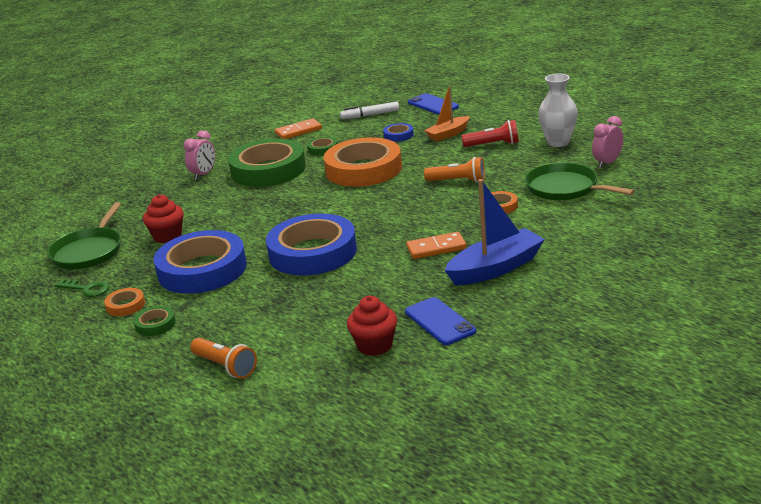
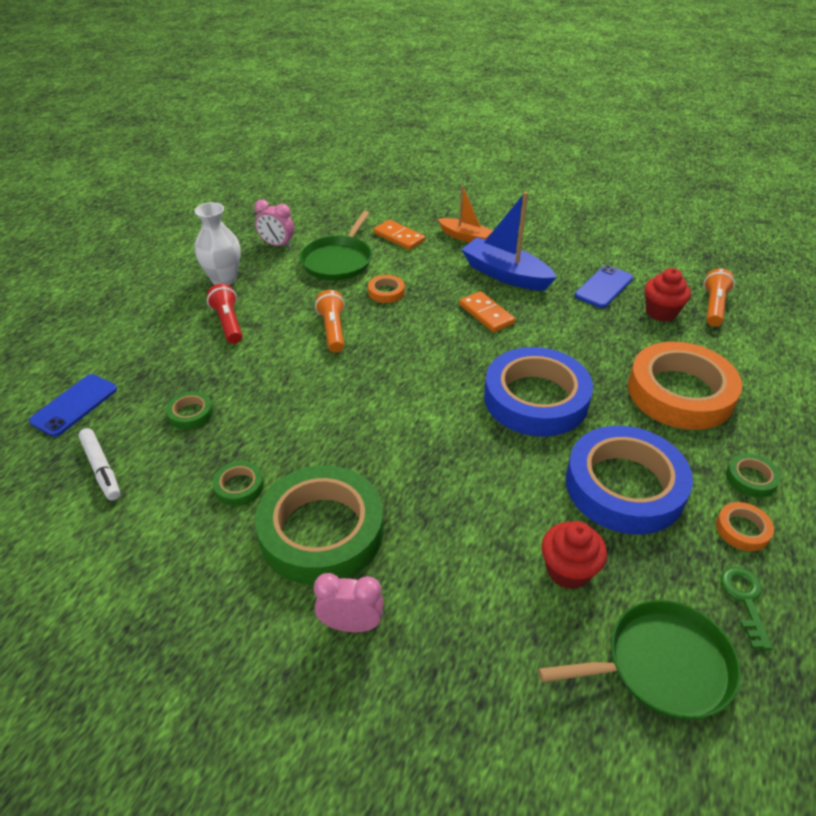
camera: 115 degrees left, 15 degrees up
orange flashlight [190,338,257,379] -> orange flashlight moved to [704,268,735,327]
orange domino [275,118,322,139] -> orange domino moved to [373,220,425,250]
orange tape [323,137,402,187] -> orange tape moved to [628,342,742,430]
blue tape [383,123,414,142] -> green tape [166,391,213,430]
orange boat [424,86,469,141] -> orange boat moved to [438,185,493,243]

